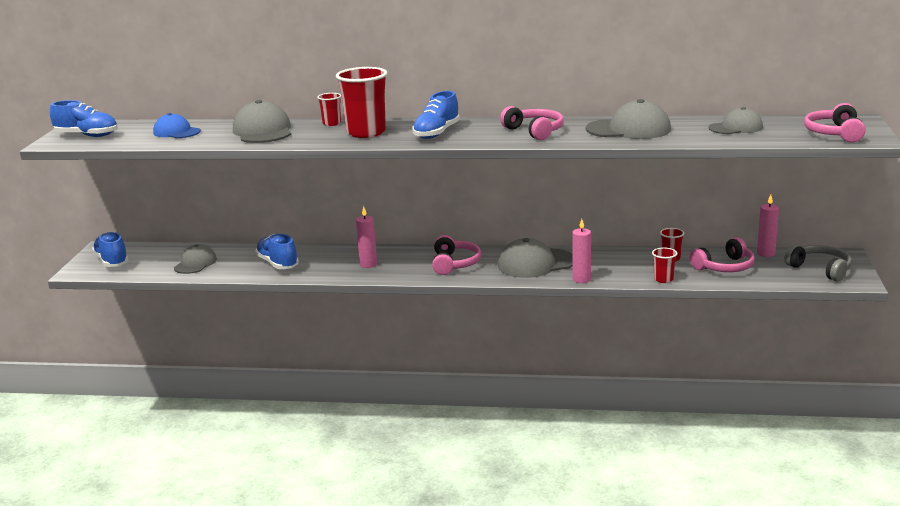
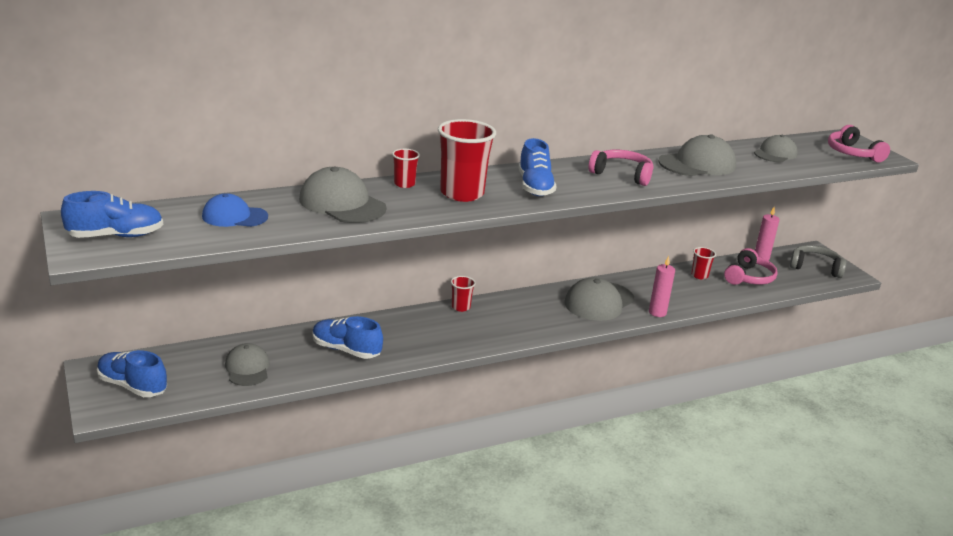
camera: 35 degrees left, 5 degrees up
pink candle [356,206,377,268] -> none
pink headphones [432,235,482,275] -> none
red cup [652,247,677,283] -> red cup moved to [451,276,476,312]

